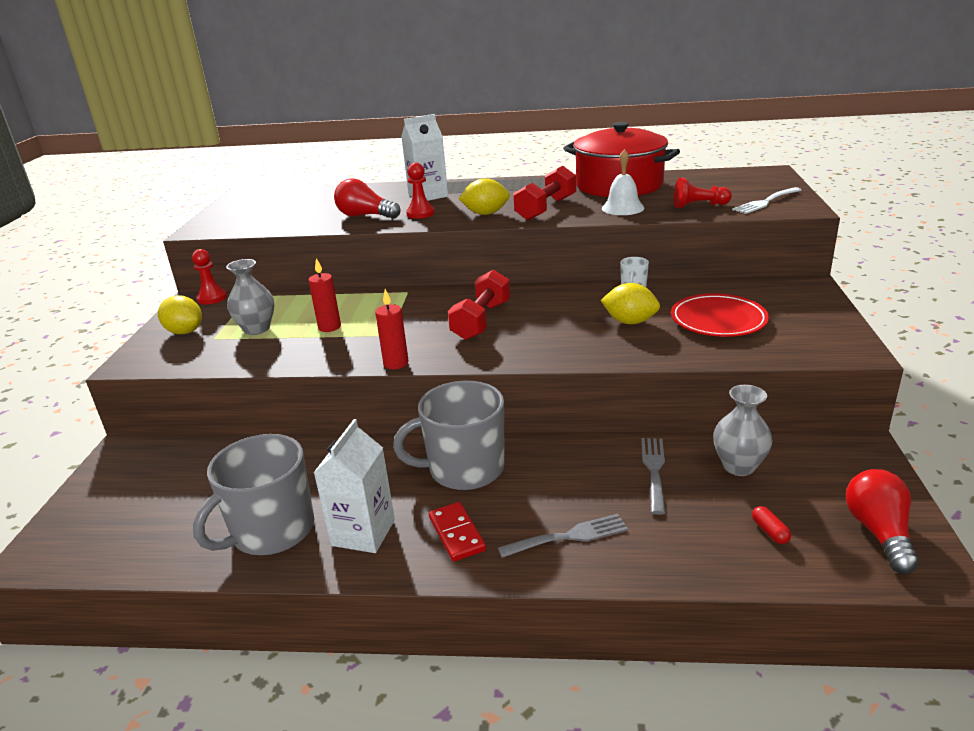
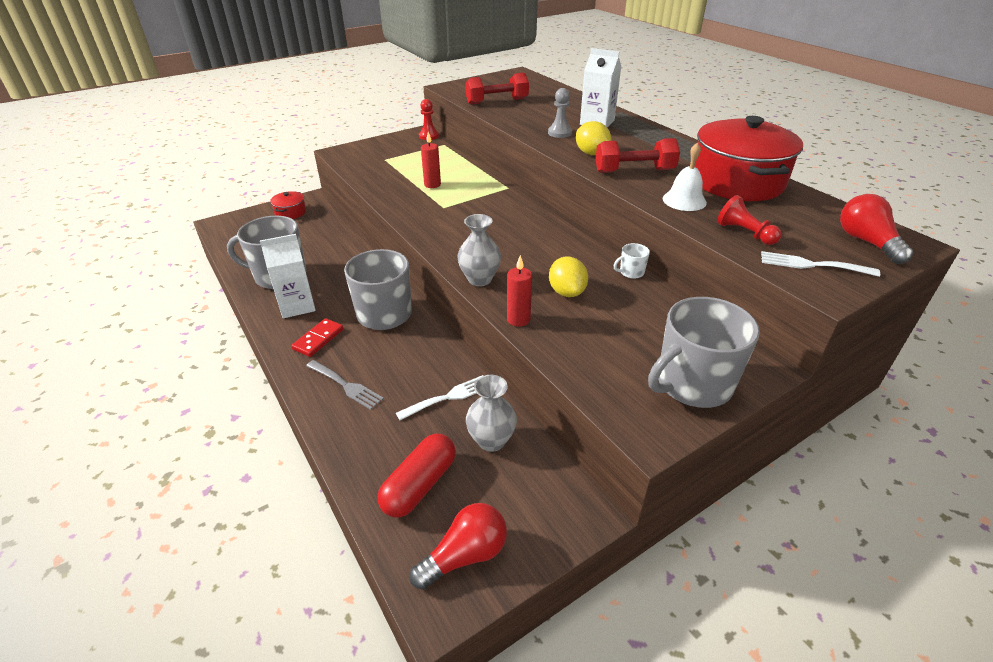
camera: 50 degrees right, 10 degrees up
yellow lemon [158,295,202,334] -> none
grey vase [226,259,274,335] -> grey vase moved to [457,214,501,286]
red light bulb [334,178,401,219] -> red light bulb moved to [840,194,914,264]
red candle [375,289,409,369] -> red candle moved to [507,255,532,327]
red pawn [406,163,435,219] -> grey pawn [548,88,572,138]
red dumbbell [448,270,510,340] -> red dumbbell moved to [465,72,529,105]
grey fork [641,438,665,515] -> white fork [396,375,484,420]
red plate [671,294,769,337] -> none
red capsule [752,506,791,544] -> red capsule [378,434,456,517], size x2.38
none -> red pot [270,191,306,219]
none -> grey mug [648,297,760,408]

